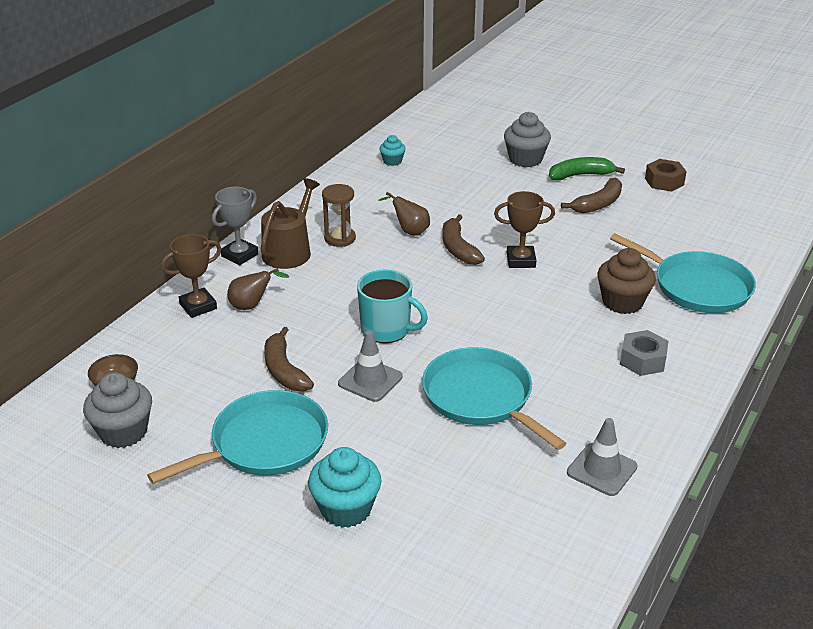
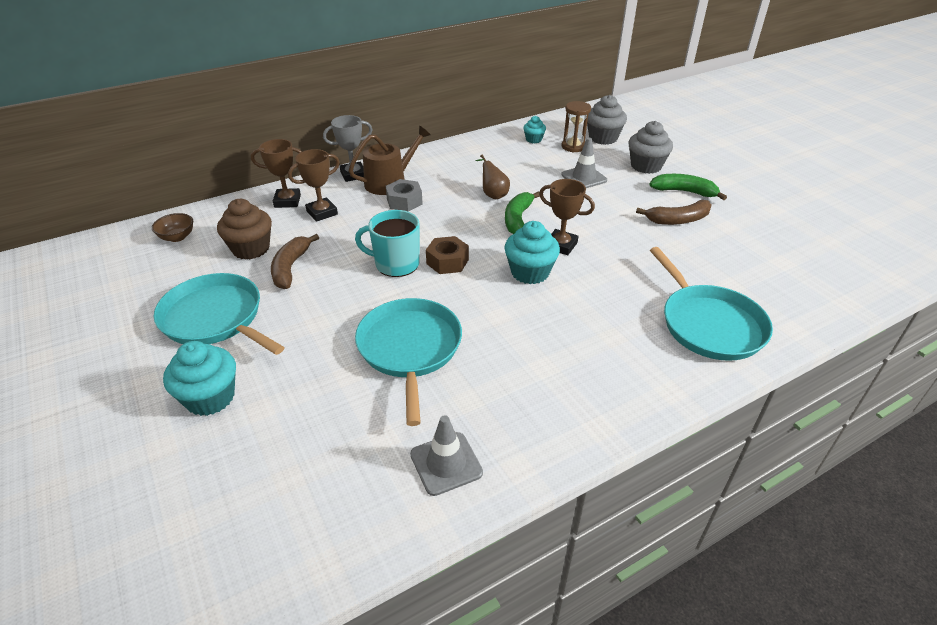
camera: 30 degrees right, 5 degrees up
grey cupcake [83,373,152,448] -> grey cupcake moved to [587,95,627,145]
turquoise pan [147,390,328,484] -> turquoise pan turned 135 degrees counterclockwise [154,273,285,355]
brown pear [227,268,289,310] -> brown trophy [288,149,340,222]
brown hourglass [322,184,356,247] -> brown hourglass moved to [562,101,591,153]
grey traffic cone [338,331,402,402] -> grey traffic cone moved to [561,138,607,188]
turquoise mug [357,270,428,343] -> turquoise mug turned 135 degrees clockwise [355,210,420,277]
brown banana [442,214,485,265] -> green banana [505,191,540,234]
brown cupcake [597,248,656,314] -> brown cupcake moved to [217,199,272,260]
grey nut [620,330,668,376] -> grey nut moved to [386,179,423,212]
brown nut [645,159,687,192] -> brown nut moved to [426,236,469,274]
none -> turquoise cupcake [504,221,560,284]

